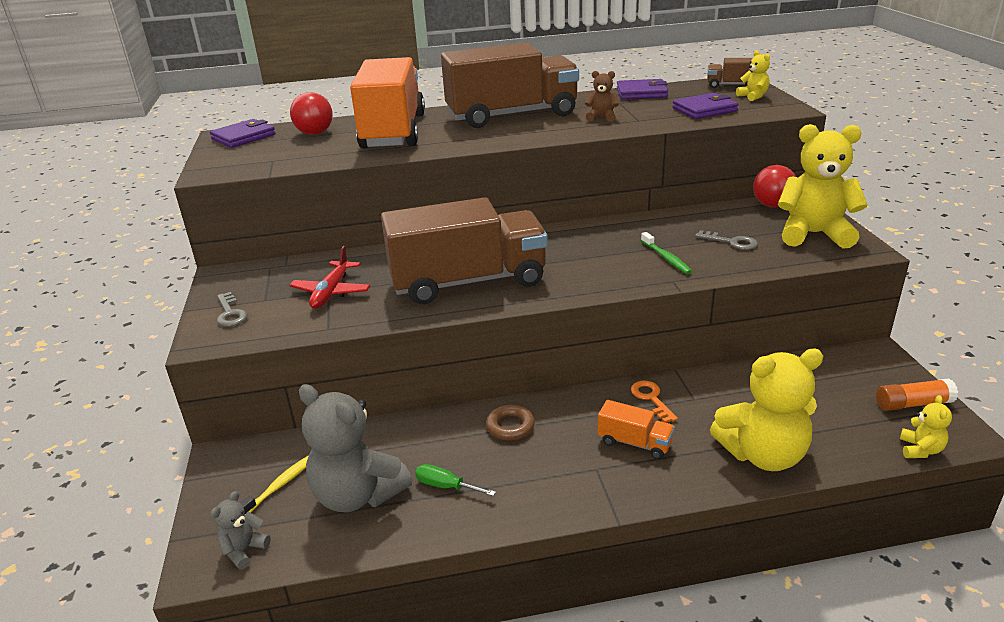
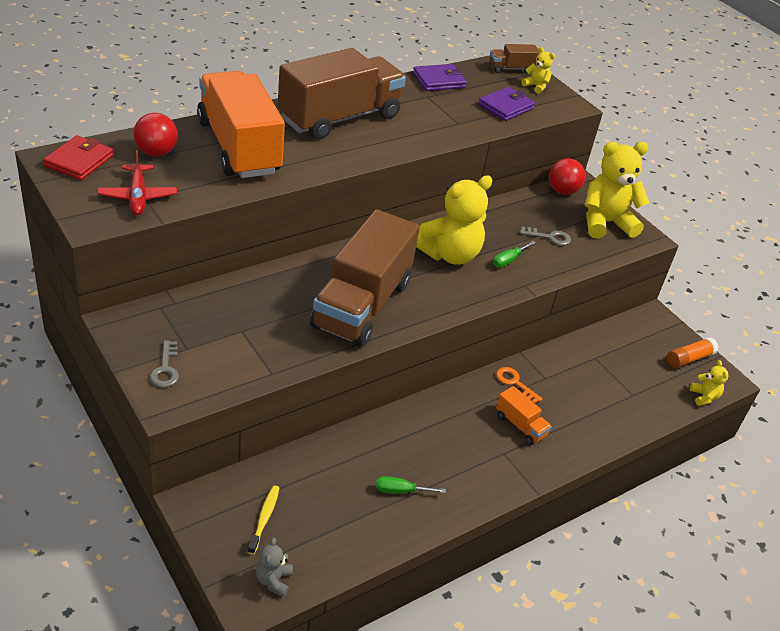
camera: 30 degrees left, 10 degrees up
purple wallet [210,119,276,148] -> red wallet [43,135,113,180]
grey key [217,292,248,327] -> grey key turned 45 degrees clockwise [150,340,179,388]
red plane [289,246,370,309] -> red plane moved to [97,150,177,215]
grey teddy bear [299,384,412,513] -> none
brown truck [381,197,548,304] -> brown truck turned 150 degrees clockwise [310,209,419,347]
brown ring [486,405,535,441] -> none
brown teddy bear [585,71,619,122] -> none
orange truck [598,400,675,459] -> orange truck turned 45 degrees clockwise [496,386,552,445]
green toothbrush [641,232,692,274] -> green screwdriver [493,241,536,268]
yellow teddy bear [710,349,823,471] -> yellow teddy bear moved to [416,175,492,265]

